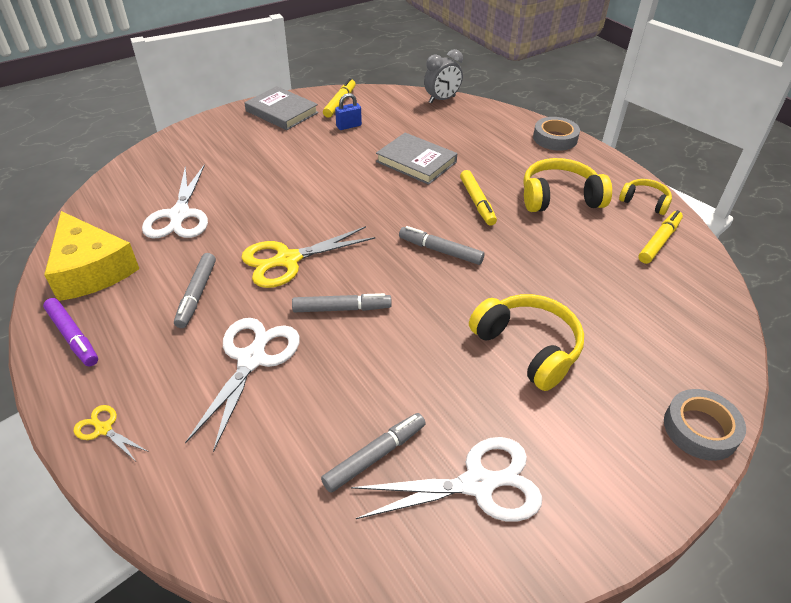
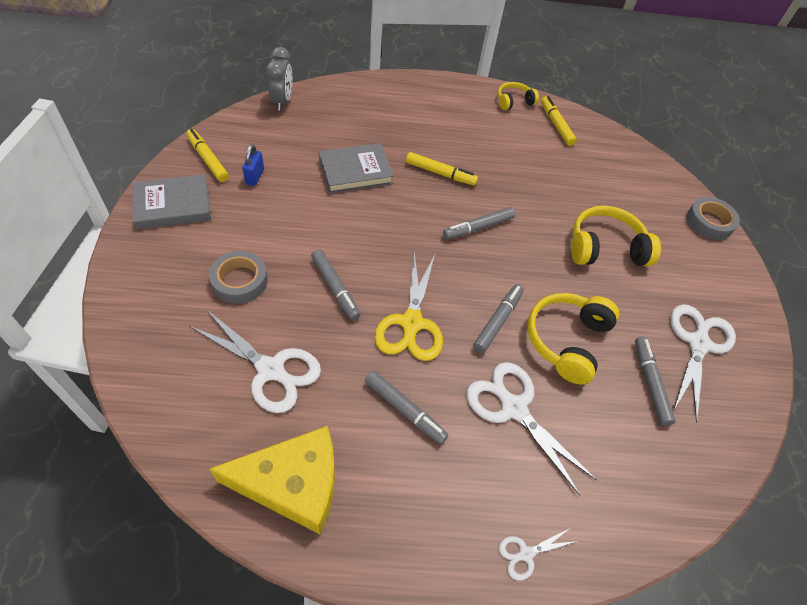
camera: 60 degrees left, 10 degrees up
purple marker [43,298,98,366] -> none
yellow scissors [73,405,148,460] -> white scissors [499,528,577,581]
yellow headphones [523,158,612,212] -> yellow headphones moved to [528,293,619,384]
grey tape [533,117,580,151] -> grey tape moved to [209,251,268,304]
none -> grey marker [311,249,361,320]

